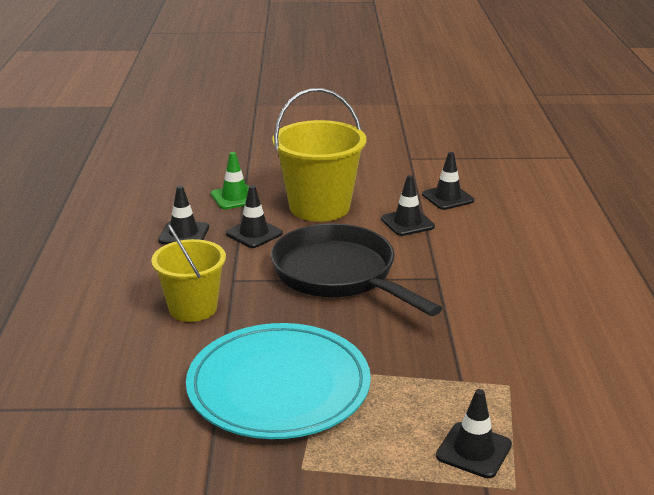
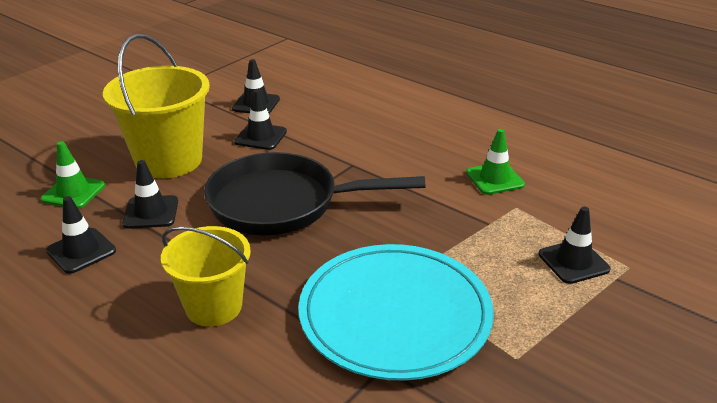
camera: 50 degrees left, 5 degrees up
none -> green traffic cone [466,129,525,195]

